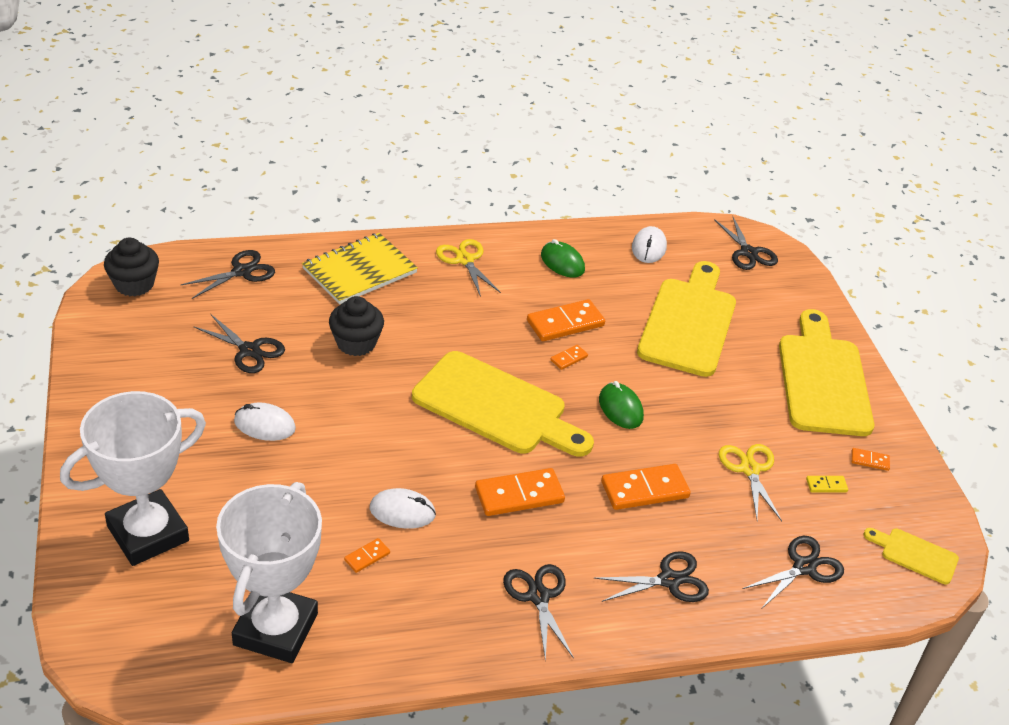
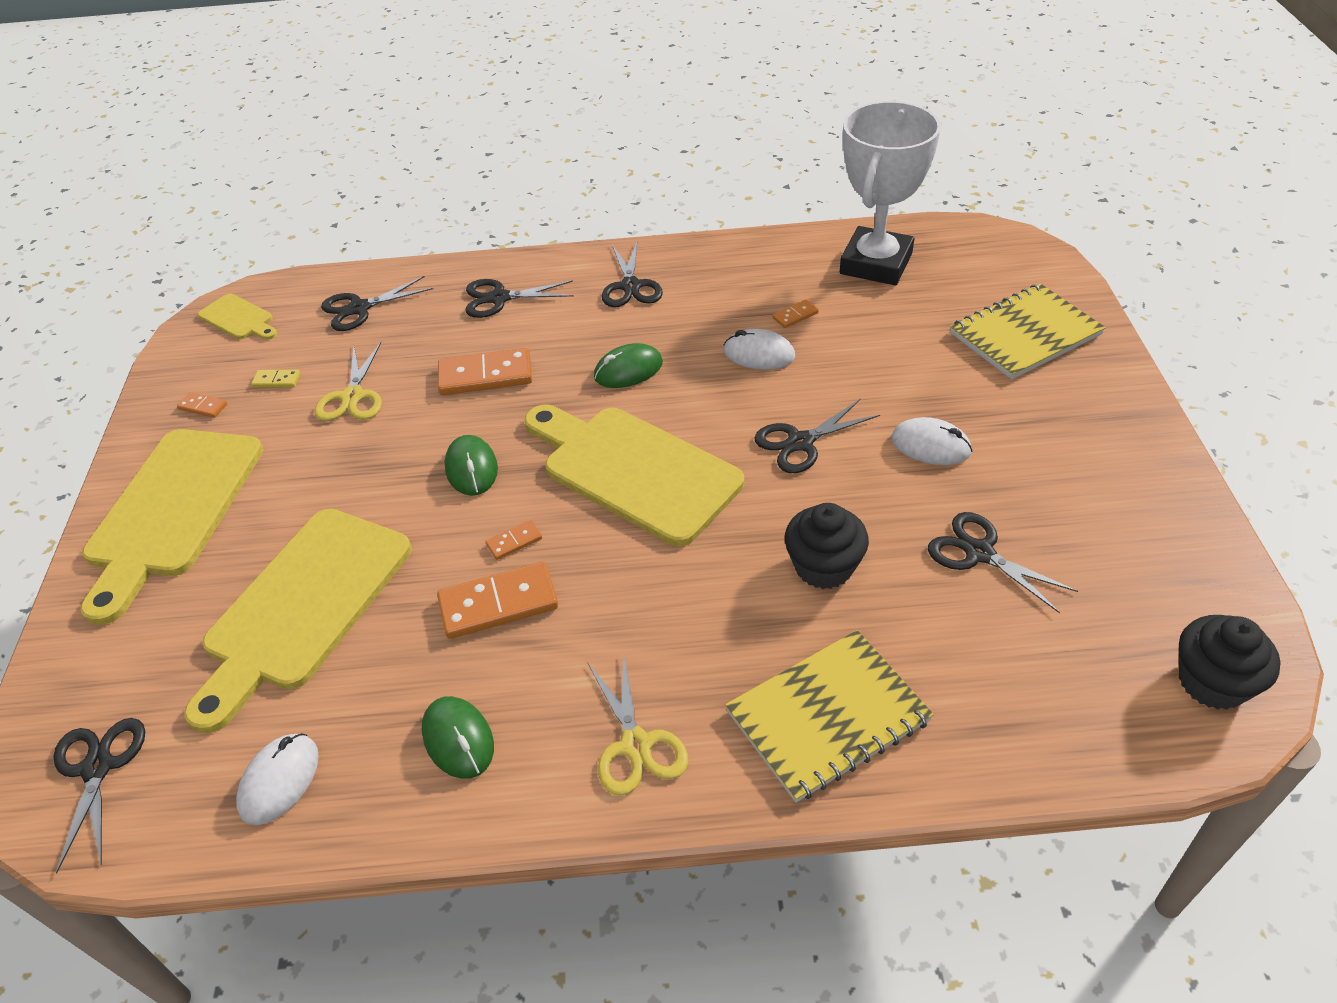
camera: 165 degrees left, 5 degrees up
white trophy [60,391,206,566] -> yellow notebook [950,283,1106,379]
black scissors [181,250,275,299] -> black scissors moved to [754,399,880,473]
orange domino [475,468,565,516] -> green mouse [594,343,663,388]

